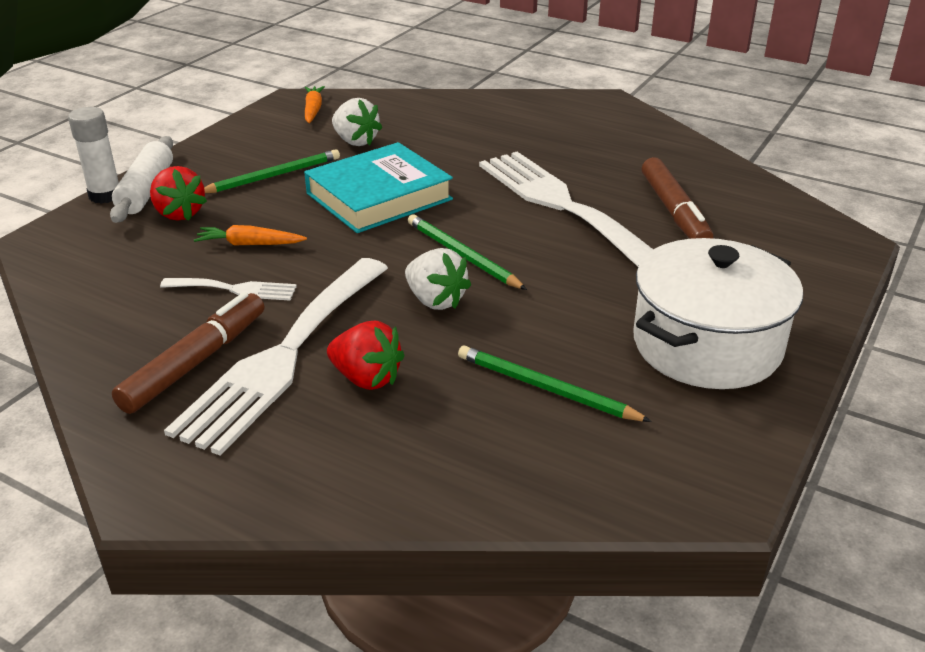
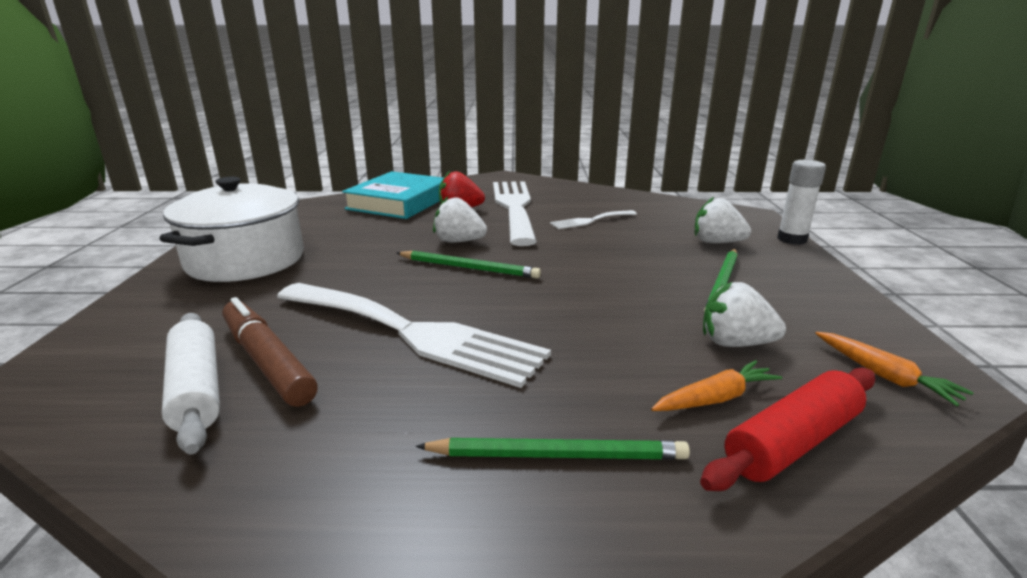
camera: 150 degrees right, 10 degrees down
white rolling pin [110,136,173,223] -> white rolling pin moved to [162,313,220,454]
brown marker [112,292,264,414] -> none
red strawberry [150,166,207,221] -> white strawberry [695,197,751,243]
orange carrot [194,225,307,245] -> orange carrot moved to [651,360,782,411]
turquoise book [304,142,453,233] -> turquoise book moved to [342,171,443,219]
green pencil [458,345,652,422] -> green pencil moved to [415,438,690,460]
none -> red rolling pin [700,368,875,491]

